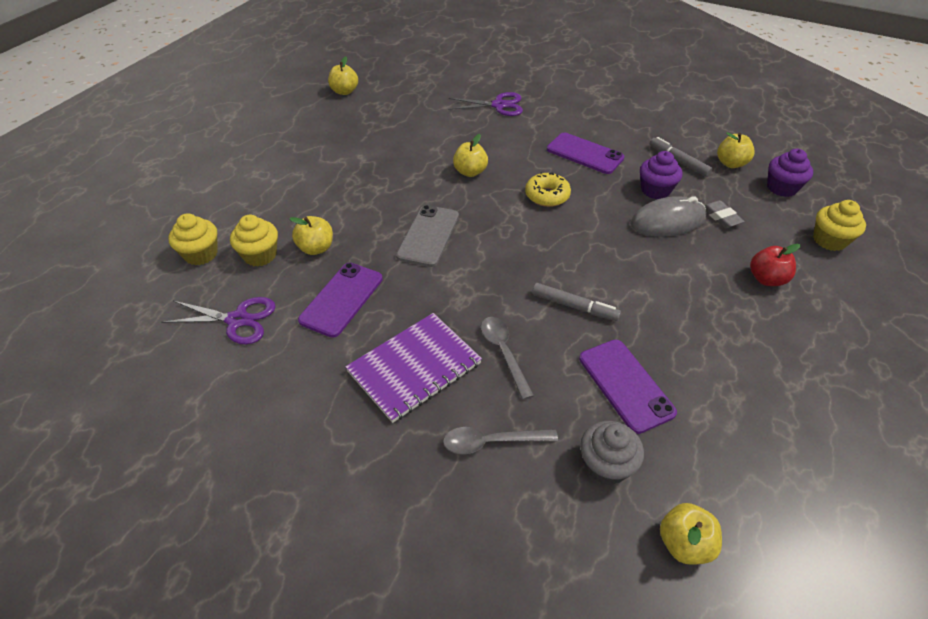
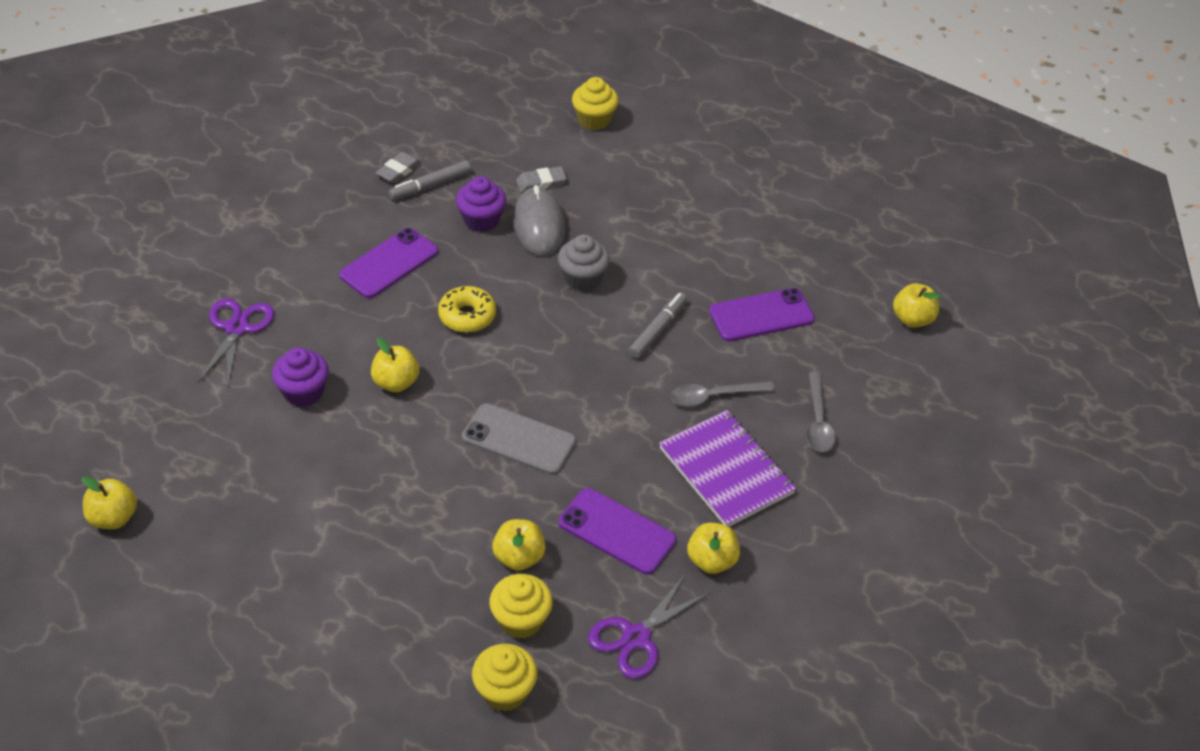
camera: 85 degrees left, 0 degrees up
purple scissors [161,297,276,345] -> purple scissors turned 150 degrees counterclockwise [588,573,711,679]
grey cupcake [580,421,644,485] -> grey cupcake moved to [558,234,610,291]
yellow apple [717,132,755,168] -> yellow apple moved to [687,523,740,574]
red apple [750,244,801,286] -> none
purple cupcake [767,149,813,197] -> purple cupcake moved to [272,347,329,407]
none -> grey eraser [375,152,421,183]

